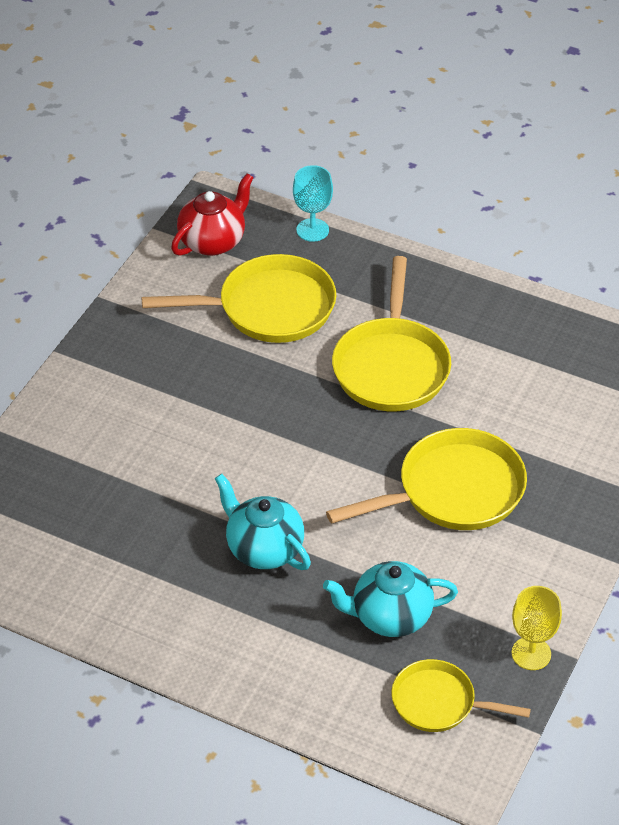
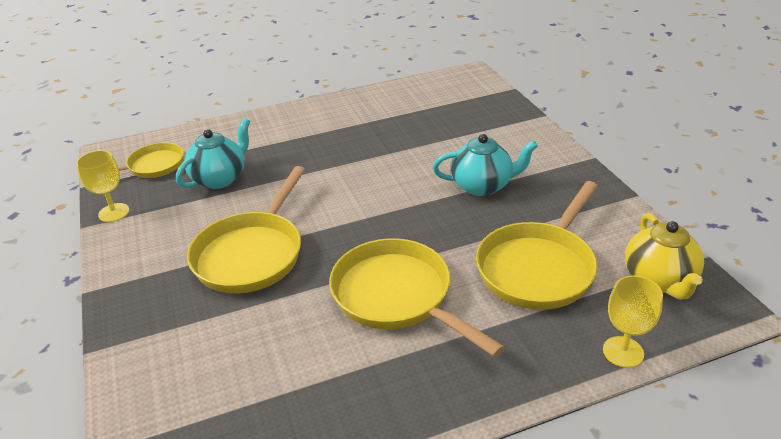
camera: 135 degrees right, 10 degrees down
red teapot [171,173,254,256] -> yellow teapot [625,213,704,300]
turquoise teapot [215,474,311,570] -> turquoise teapot moved to [433,134,538,196]
turquoise goblet [293,165,333,242] -> yellow goblet [603,276,663,368]

